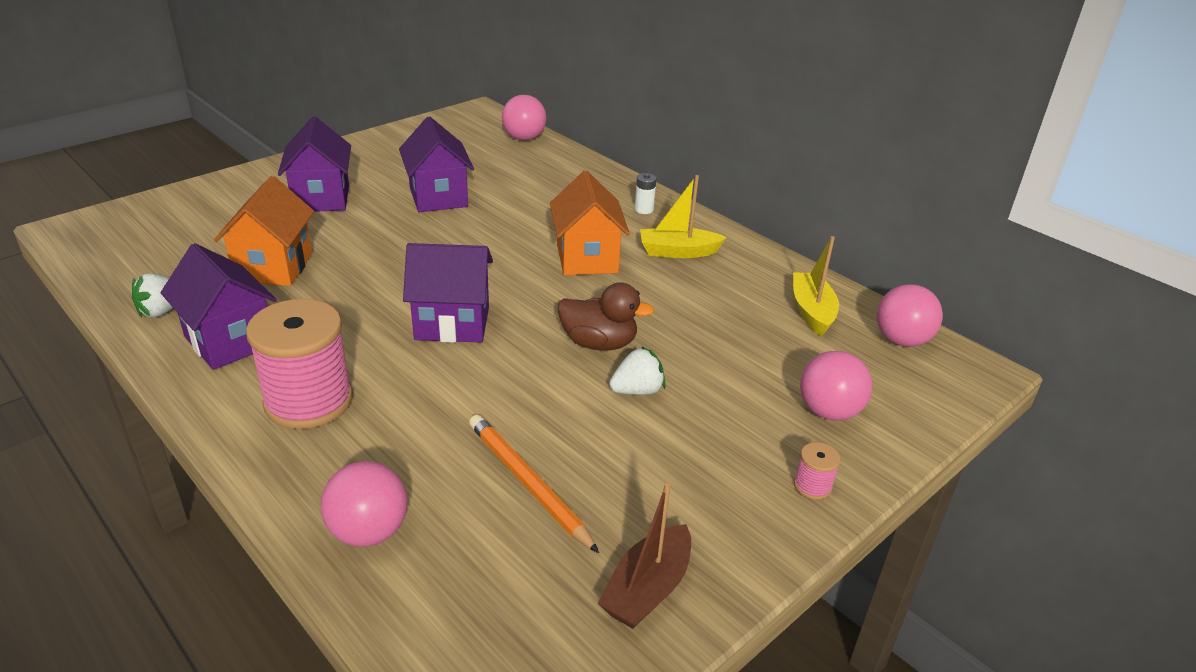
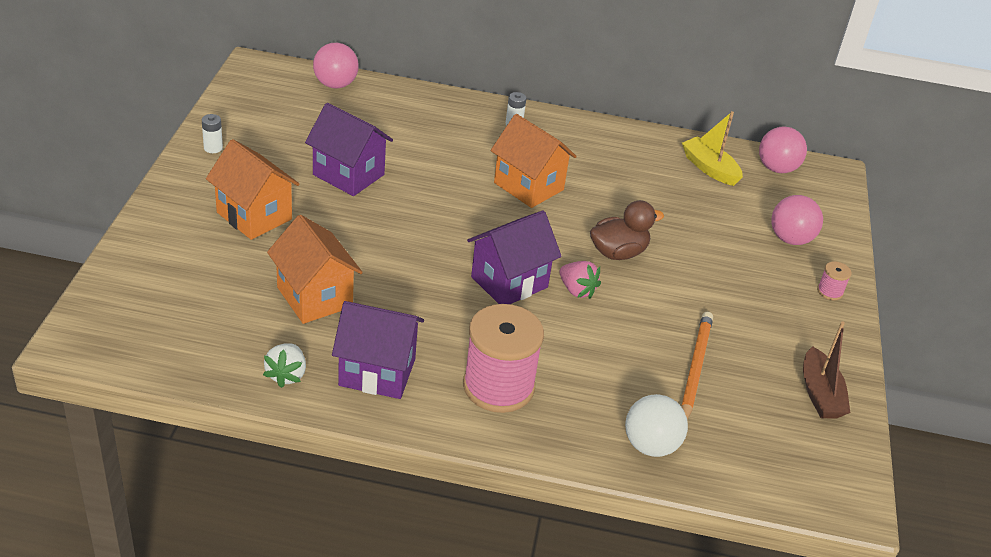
camera: 40 degrees left, 5 degrees up
purple house [278,116,351,212] -> orange house [206,139,300,240]
pink ball [321,461,408,547] -> white ball [625,394,688,457]
orange pencil [469,415,599,553] -> orange pencil turned 90 degrees clockwise [681,312,713,420]
white strawberry [609,346,666,395] -> none
yellow boat [640,175,727,258] -> none
none -> white battery [202,114,223,153]
none -> pink strawberry [559,261,601,299]

